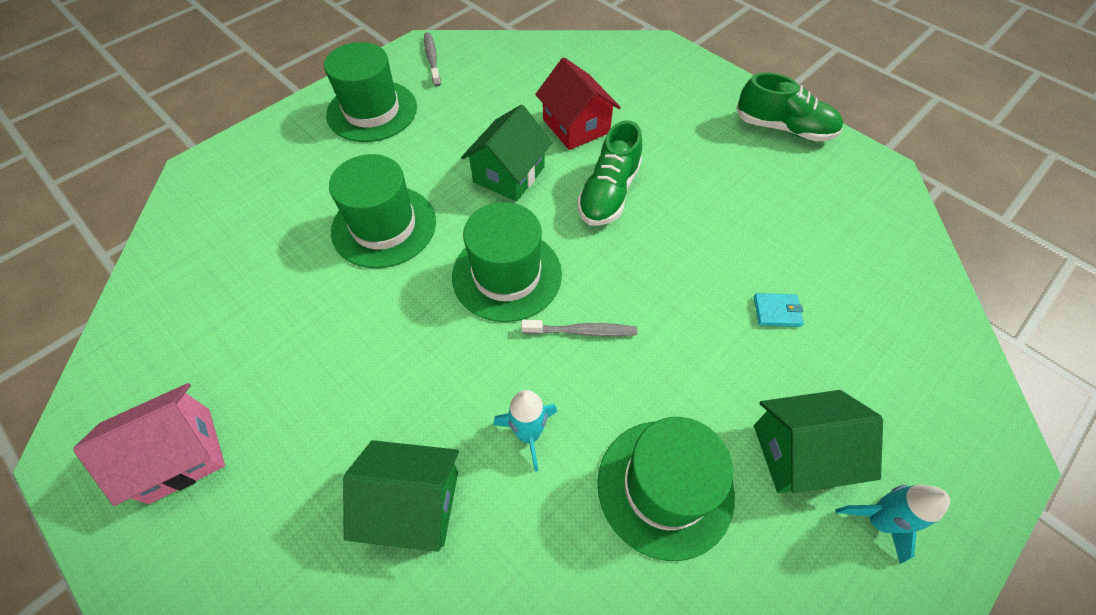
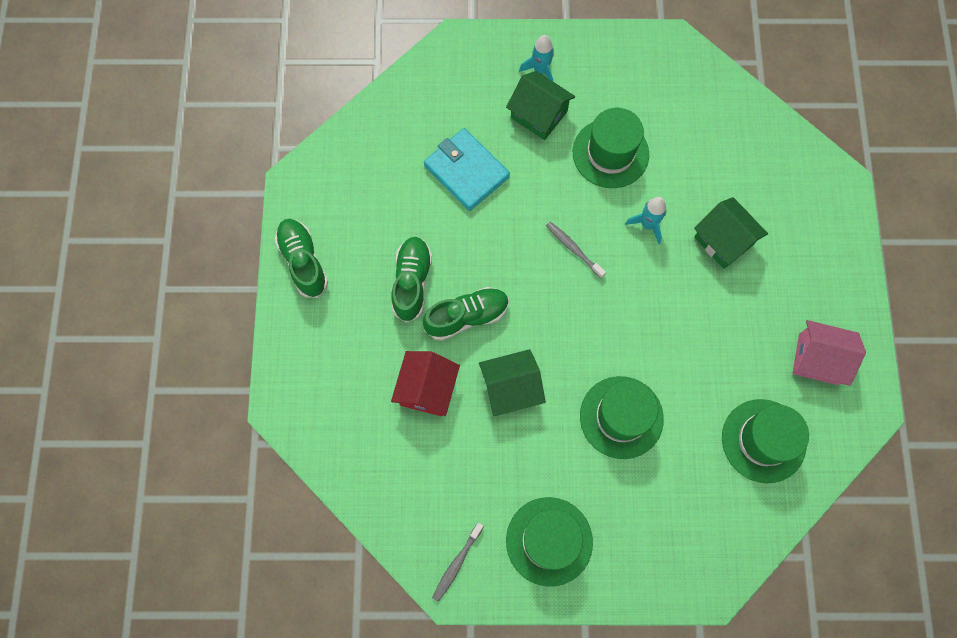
camera: 135 degrees left, 15 degrees up
green hat [452,202,562,322] -> green hat moved to [722,399,809,483]
turquoise wallet [754,293,804,327] -> turquoise wallet [424,128,510,211], size x2.38
none -> green shoe [392,237,432,323]

